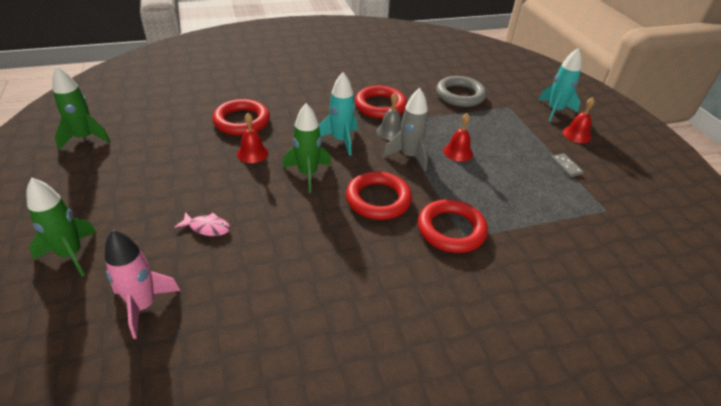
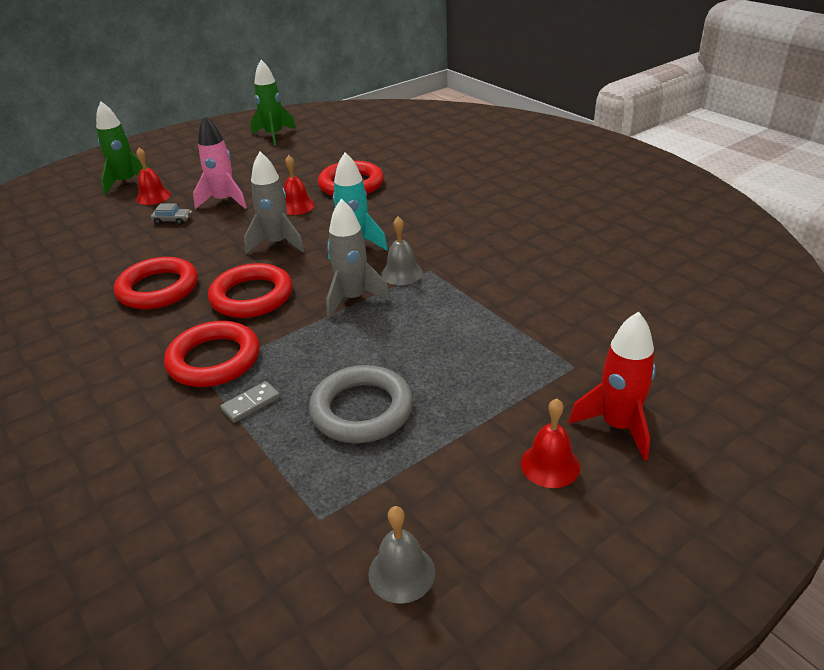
camera: 75 degrees right, 5 degrees down
pink rocket [105,230,180,339] -> pink rocket moved to [193,116,247,209]
pink fish [174,212,230,236] -> grey car [151,203,192,225]
green rocket [283,103,331,193] -> grey rocket [244,152,304,254]
red ring [355,86,407,119] -> red ring moved to [114,257,198,309]
grey ring [436,76,487,107] -> grey ring moved to [309,365,413,443]
red bell [443,113,473,162] -> red bell moved to [136,148,171,205]
turquoise rocket [539,48,582,122] -> red rocket [569,311,656,461]
grey domino [551,153,584,177] -> grey domino moved to [220,381,280,423]
none -> grey bell [368,506,435,604]

